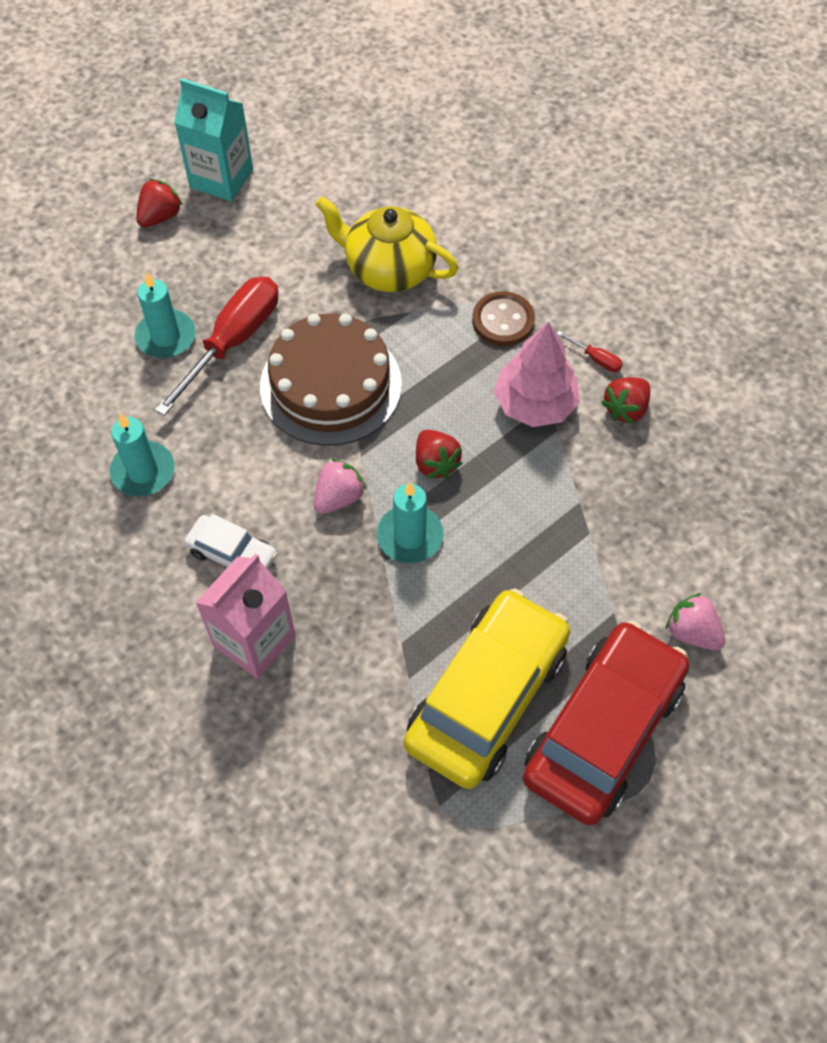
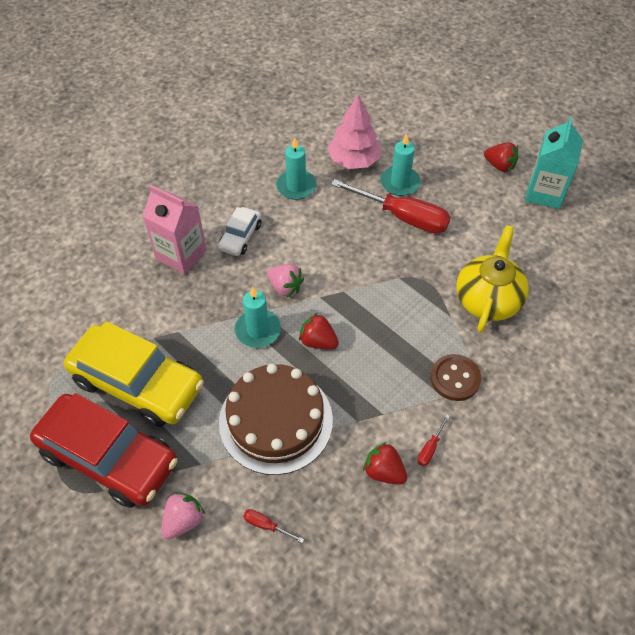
camera: 85 degrees right, 5 degrees down
brown cake [260,314,402,446] -> brown cake moved to [219,364,333,475]
red strawberry [416,430,463,479] -> red strawberry turned 60 degrees clockwise [299,313,339,349]
pink tree [493,322,580,427] -> pink tree moved to [327,95,381,169]
none -> red screwdriver [243,509,304,543]

